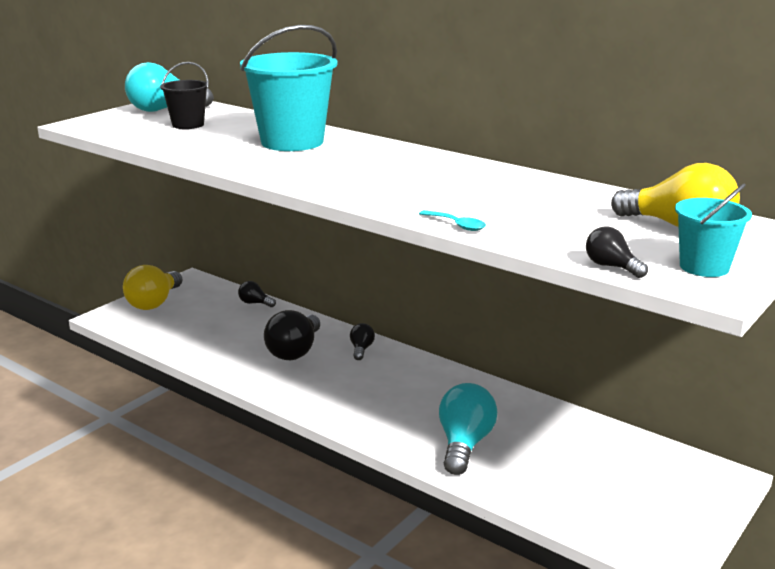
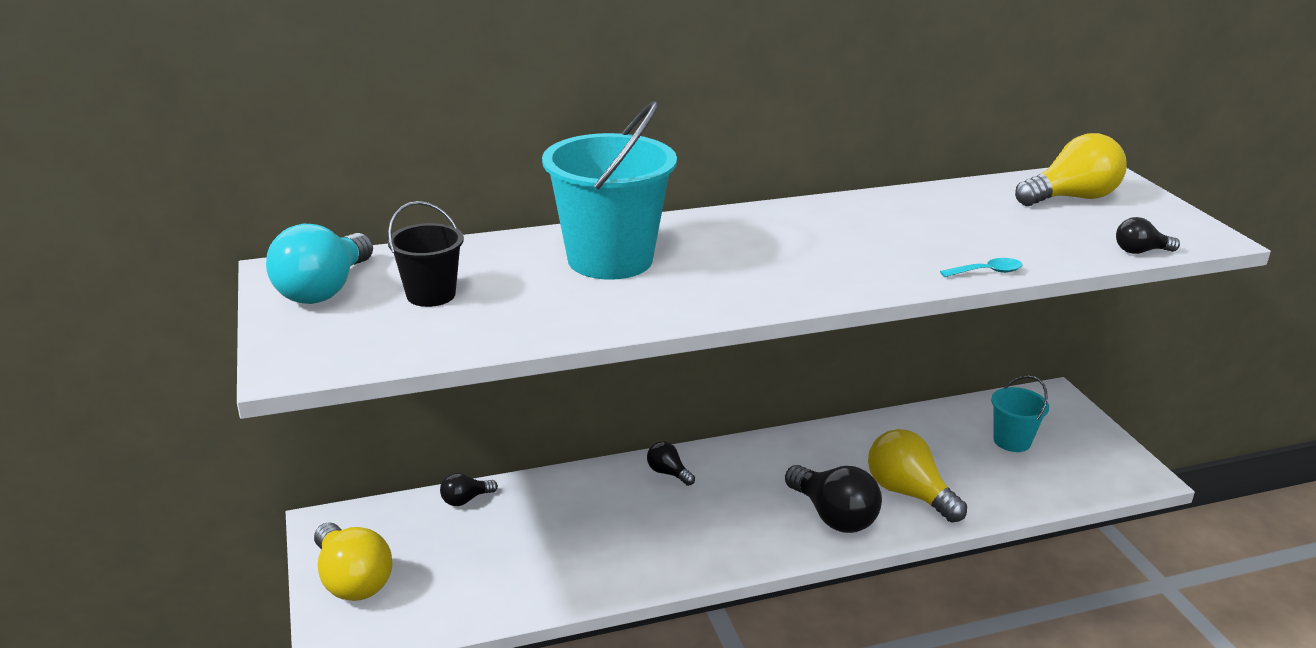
camera: 55 degrees left, 5 degrees up
black light bulb [264,310,320,360] -> black light bulb moved to [785,465,882,533]
turquoise light bulb [439,383,497,475] -> yellow light bulb [868,429,967,522]
turquoise bucket [675,183,752,277] -> turquoise bucket moved to [991,375,1049,452]

